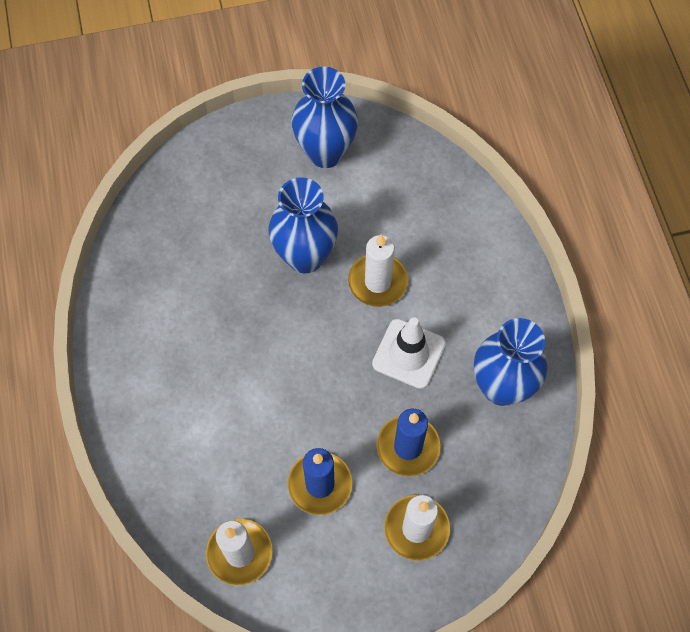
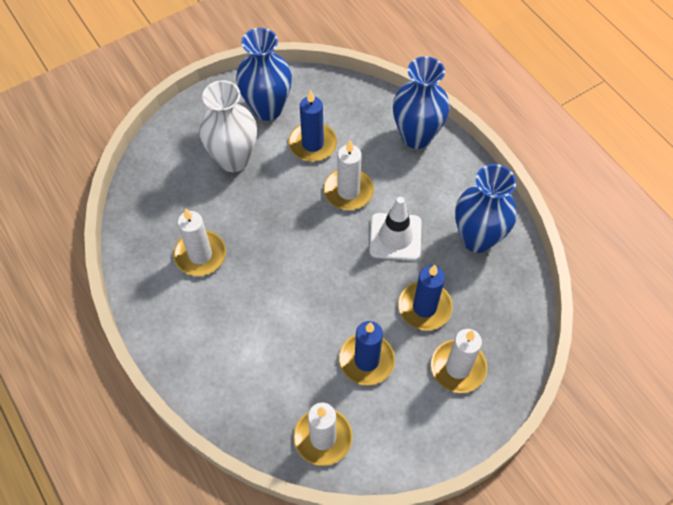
camera: 20 degrees left, 5 degrees down
blue vase [269,177,338,273] -> blue vase moved to [393,56,450,149]
none -> white candle [174,209,226,276]
none -> white vase [199,80,257,172]
none -> blue candle [288,90,337,161]

